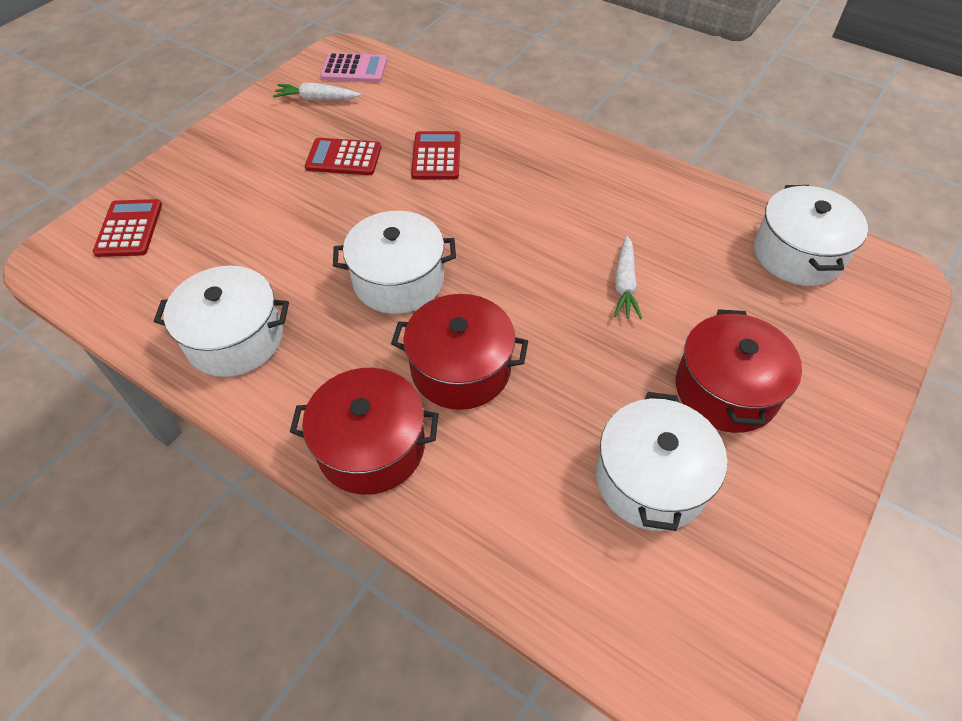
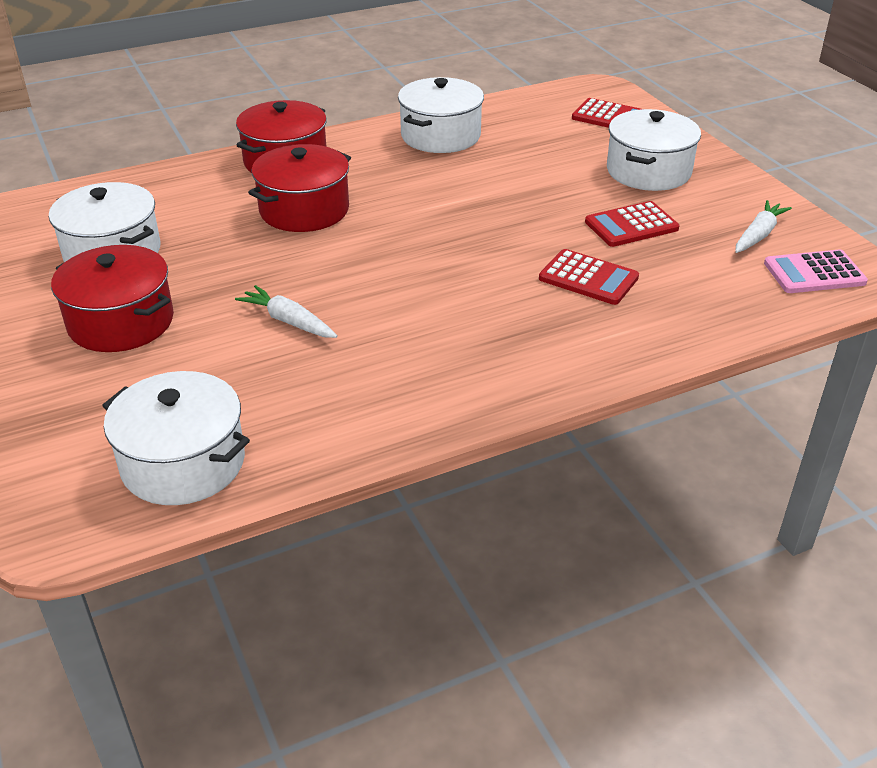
camera: 120 degrees right, 15 degrees down
red calculator [305,138,381,175] -> red calculator turned 150 degrees counterclockwise [585,201,679,247]
pink calculator [320,53,387,82] -> pink calculator turned 45 degrees clockwise [764,250,868,293]
white pot [333,211,456,314] -> white pot moved to [607,109,701,191]

